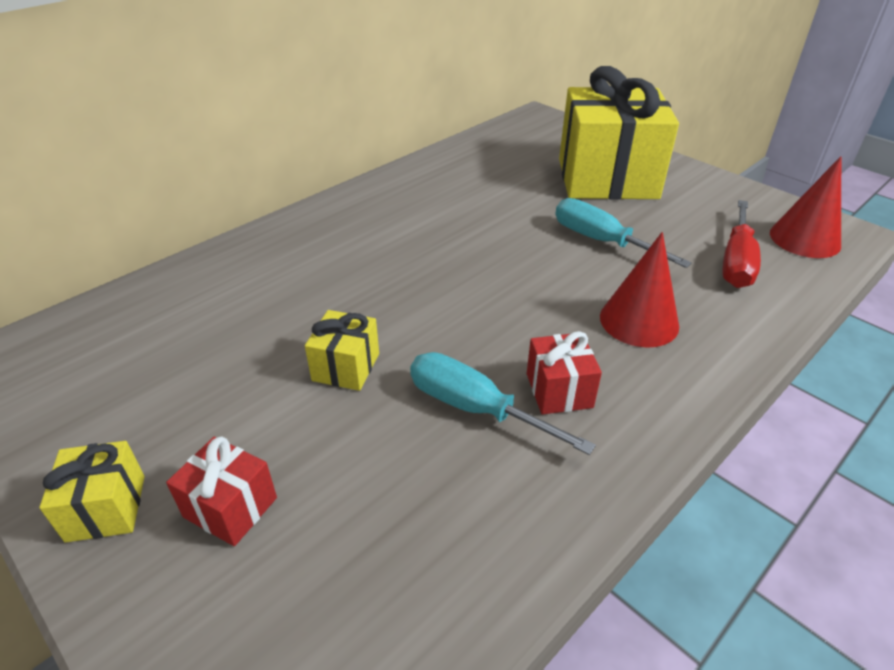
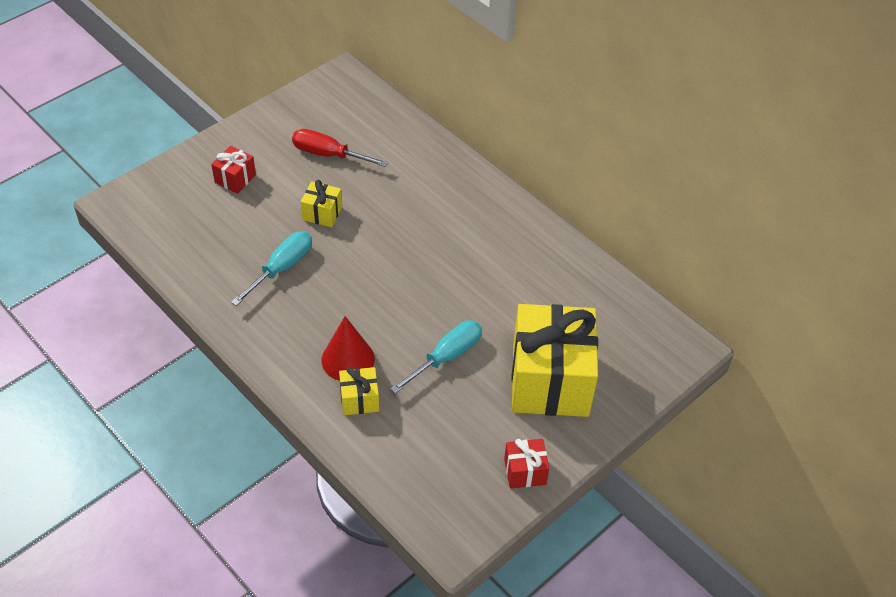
camera: 90 degrees right, 10 degrees up
yellow gift [39,441,145,543] -> yellow gift moved to [339,367,379,415]
red gift [527,331,602,415] -> red gift moved to [504,439,549,489]
red screwdriver [722,200,761,288] -> red screwdriver moved to [292,129,388,167]
red cone [770,156,841,258] -> none

